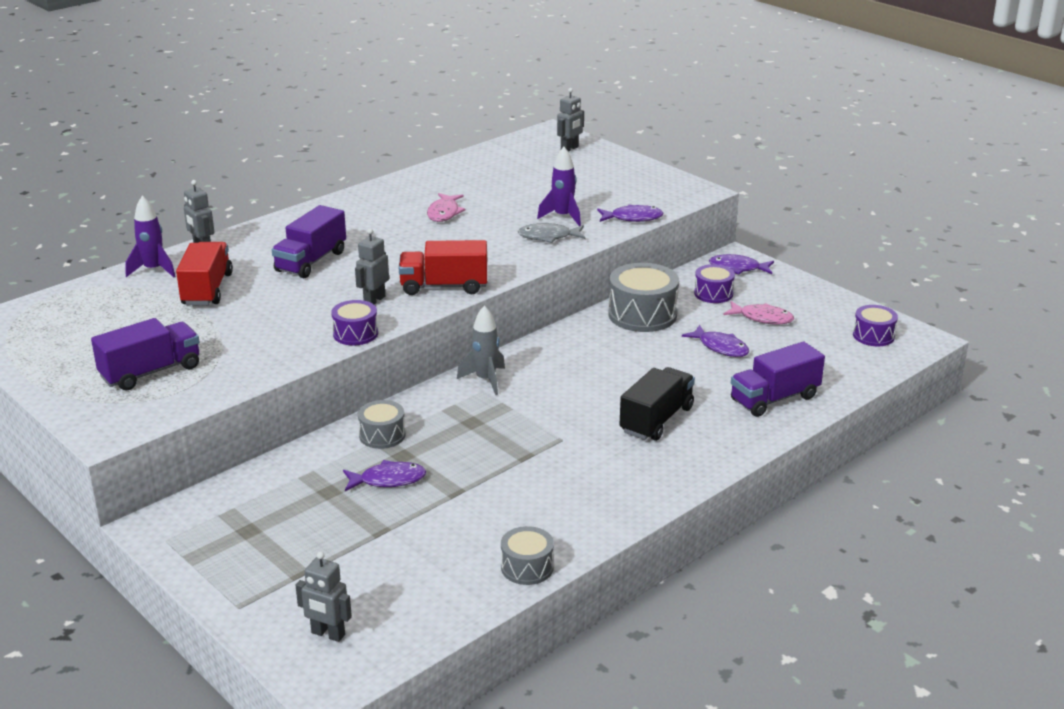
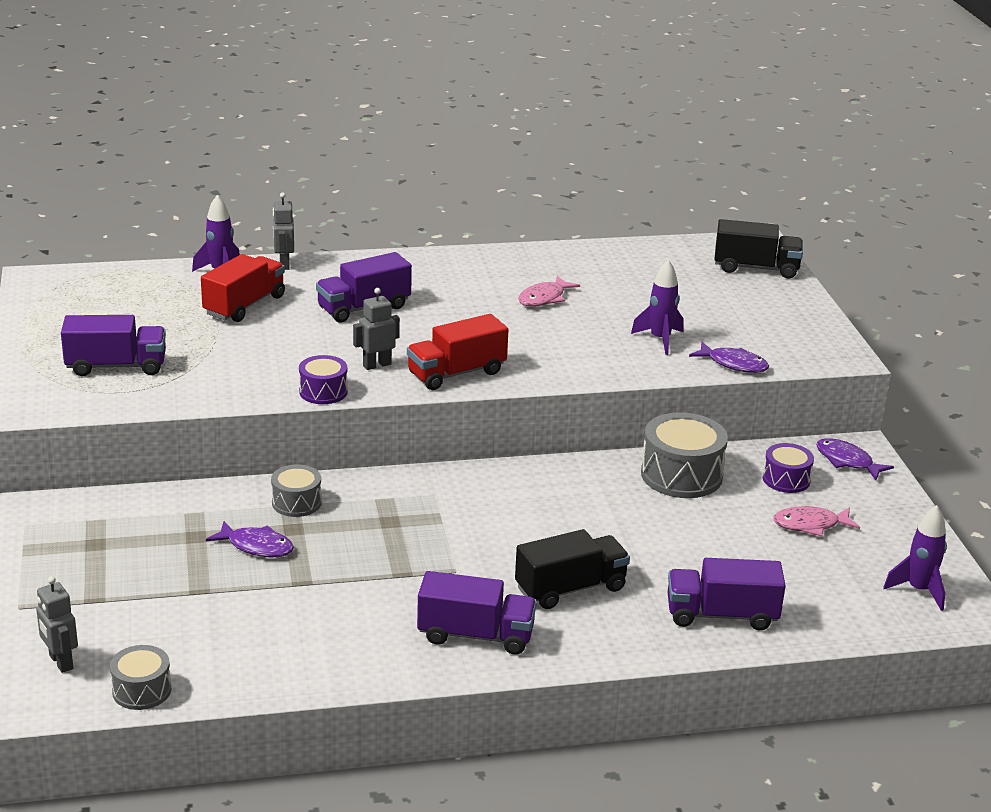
camera: 30 degrees right, 0 degrees up
red truck [399,240,487,295] -> red truck turned 60 degrees counterclockwise [407,314,509,390]
grey rocket [457,305,505,395] -> none
grey drum [501,526,554,585] -> grey drum moved to [110,645,171,710]
grey fish [518,223,585,243] -> none
grey robot [557,88,584,152] -> black truck [715,219,803,279]
purple fish [682,325,749,357] -> none
pink fish [723,301,794,325] -> pink fish turned 120 degrees clockwise [773,506,860,537]
purple drum [853,305,898,346] -> purple rocket [883,505,947,611]
none -> purple truck [417,571,537,655]

